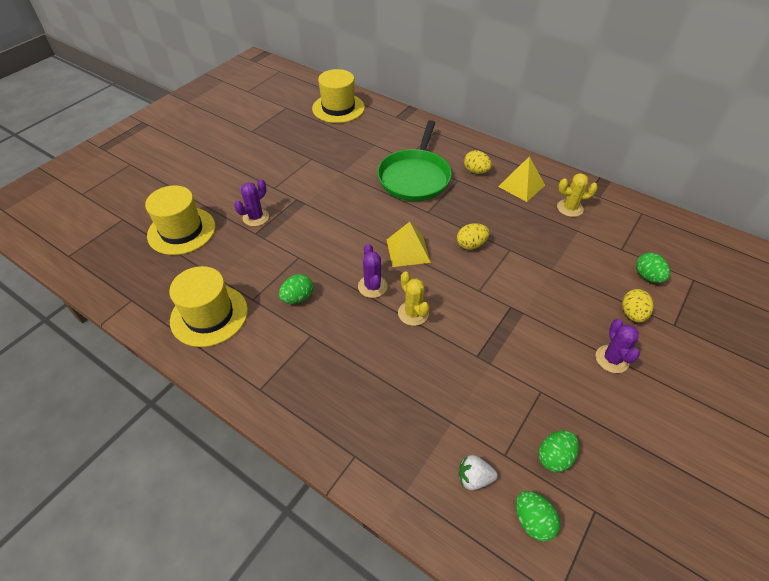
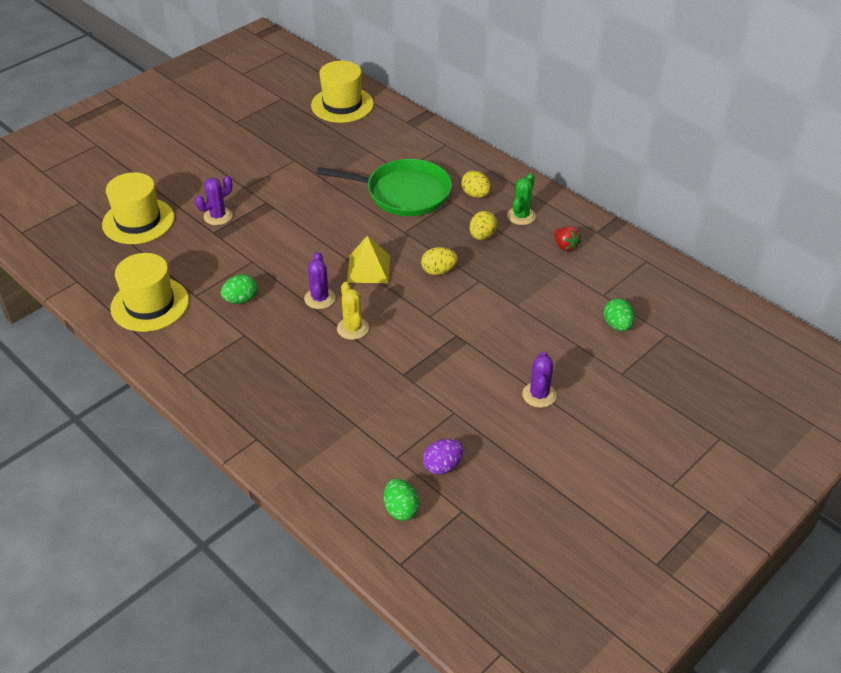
camera: 10 degrees right, 5 degrees down
green pan [377,120,452,201] -> green pan turned 105 degrees counterclockwise [317,159,452,216]
white strawberry [459,455,498,490] -> none
yellow pyramid [498,156,545,202] -> green cactus [507,173,536,225]
green egg [538,430,579,472] -> purple egg [423,439,464,475]
yellow cactus [557,173,598,217] -> red strawberry [554,226,581,251]
yellow egg [622,289,654,323] -> yellow egg moved to [470,211,497,240]

